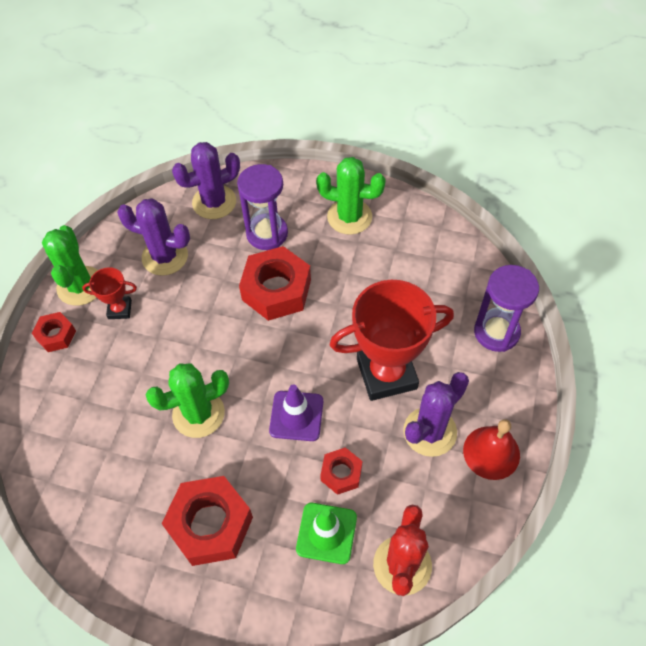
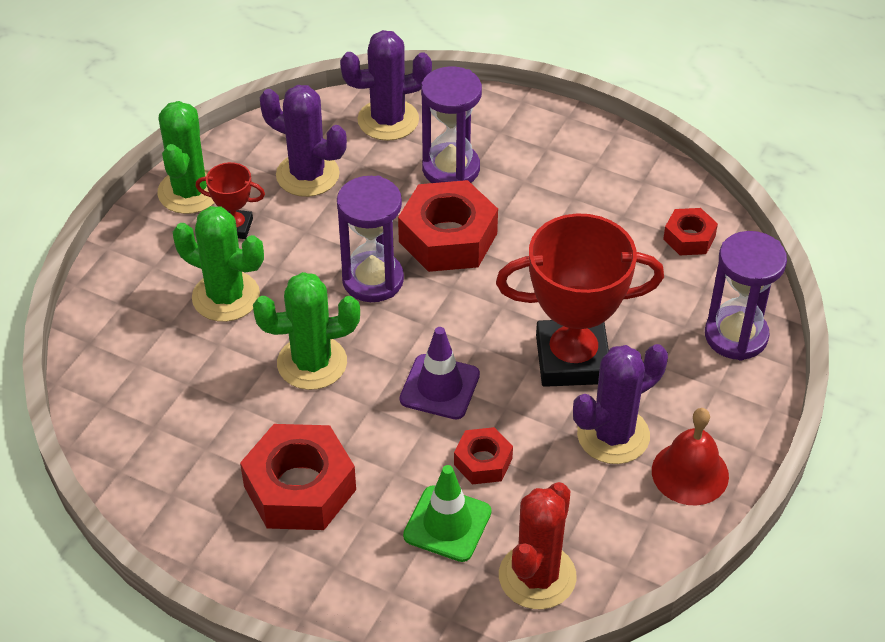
camera: 10 degrees right, 10 degrees down
red nut [32,312,76,352] -> red nut moved to [663,208,718,255]
green cactus [316,157,386,235] -> green cactus moved to [173,206,264,322]
none -> purple hourglass [337,176,404,302]

